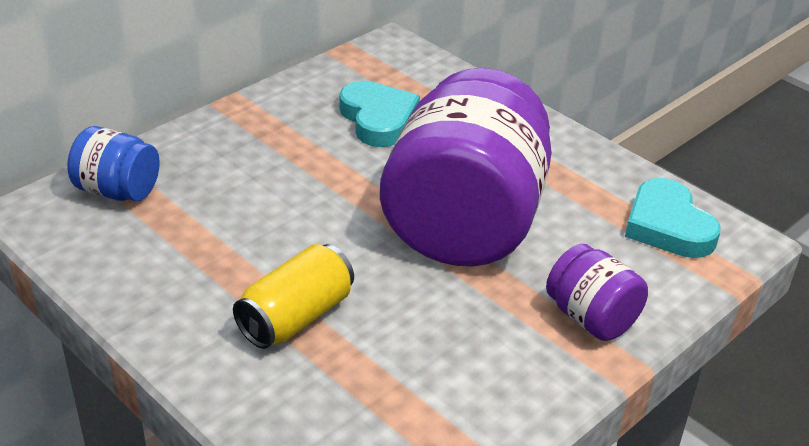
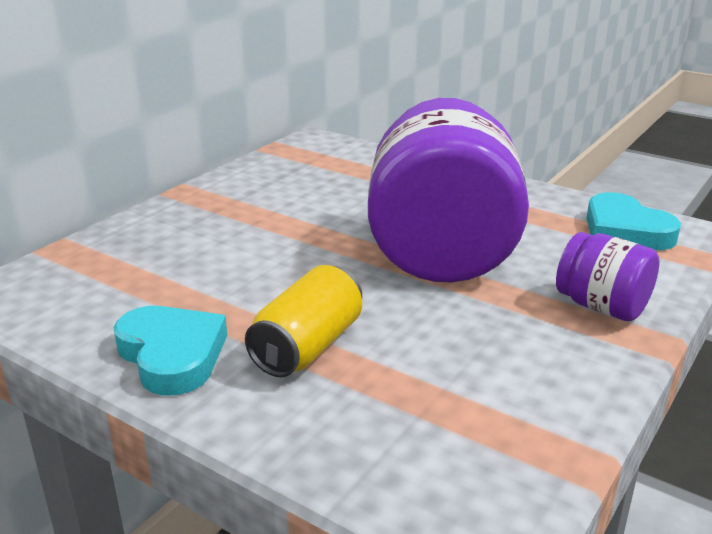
camera: 10 degrees left, 10 degrees down
blue jar [67,126,160,201] -> none
turquoise heart [339,81,420,147] -> turquoise heart moved to [114,306,227,396]

